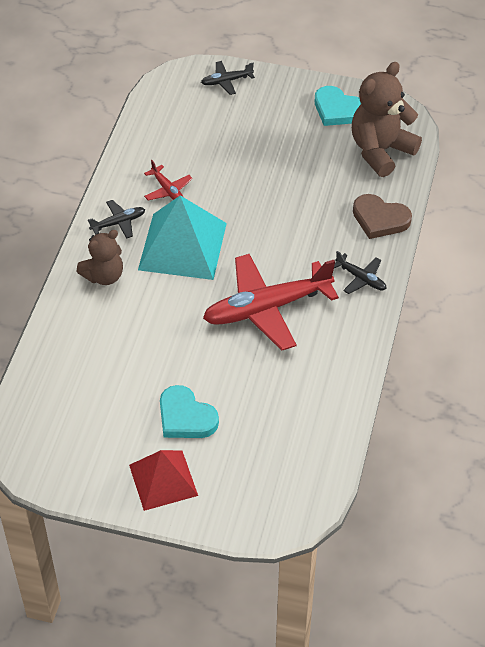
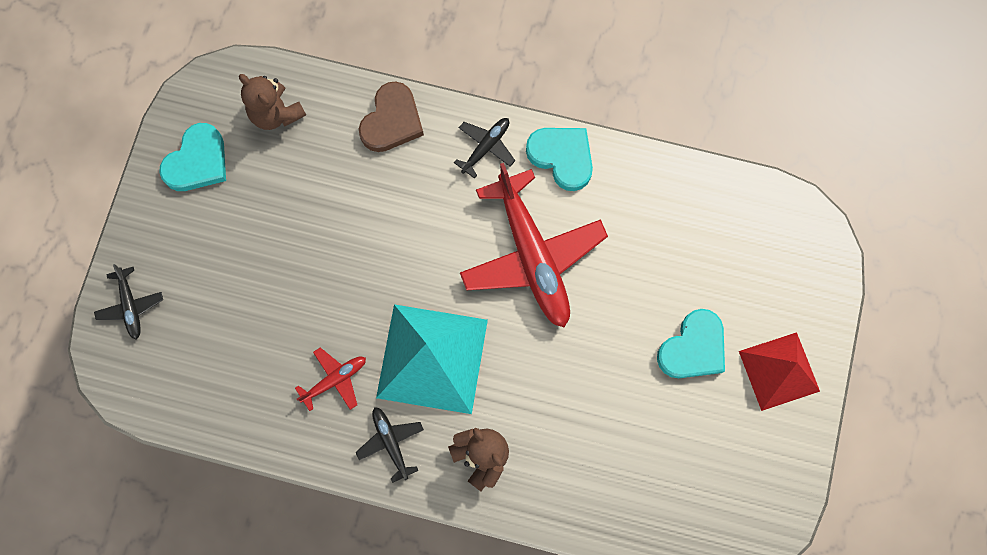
camera: 90 degrees left, 25 degrees up
brown teddy bear [352,62,422,177] -> brown teddy bear [239,74,306,130], size x0.62
none -> turquoise heart [526,128,593,191]

